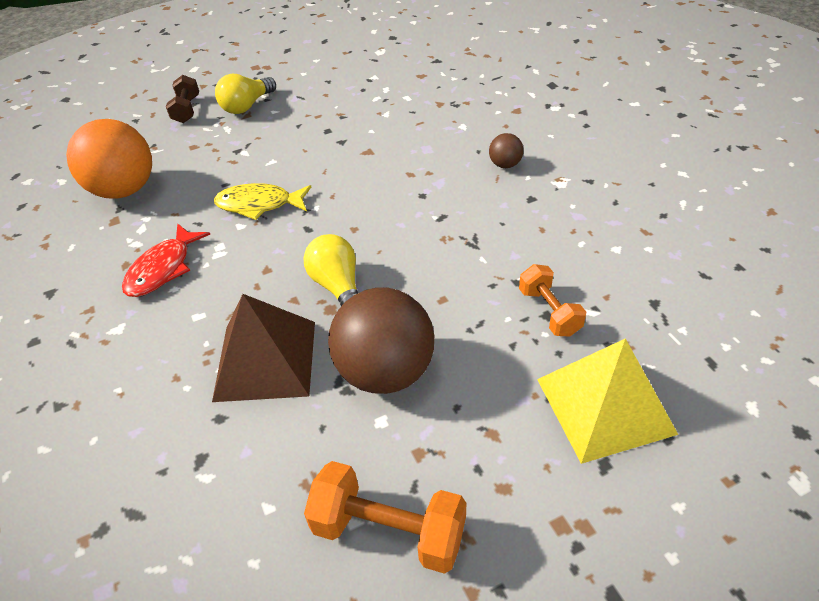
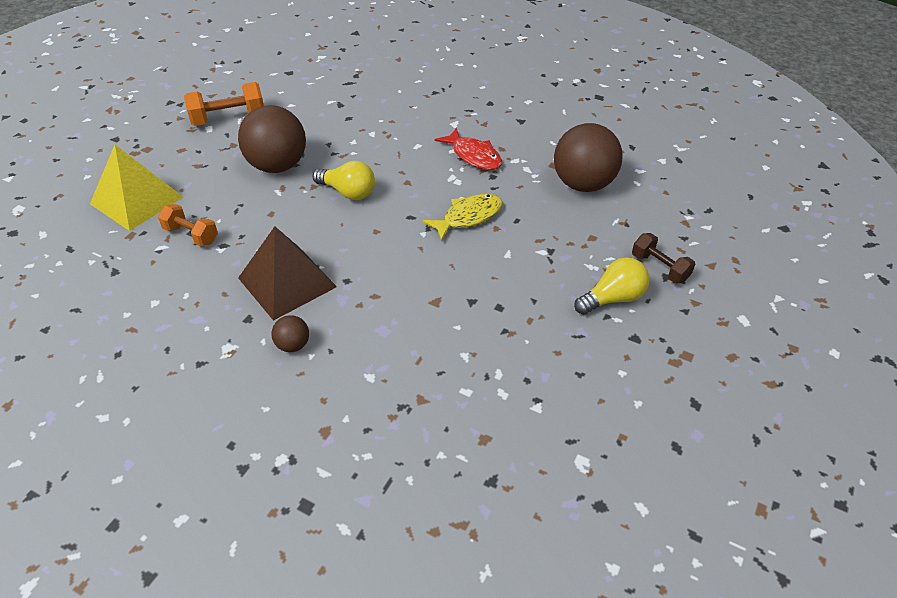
camera: 140 degrees right, 0 degrees up
orange ball [66,119,152,199] -> brown ball [554,123,623,192]
red fish [122,224,210,297] -> red fish turned 150 degrees clockwise [435,128,502,170]
brown pyramid [212,294,315,402] -> brown pyramid moved to [238,226,337,321]
yellow light bulb [215,74,276,114] -> yellow light bulb turned 60 degrees clockwise [574,257,649,315]

